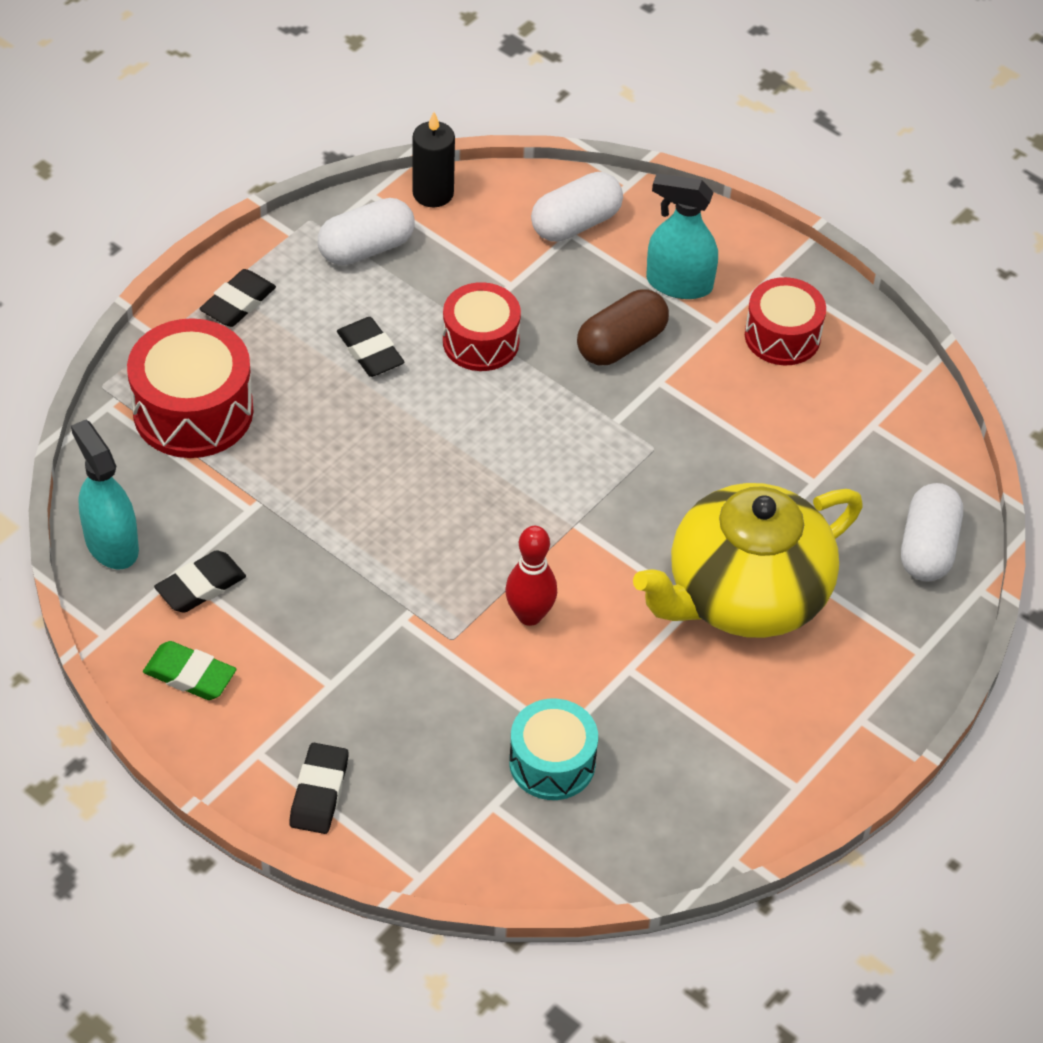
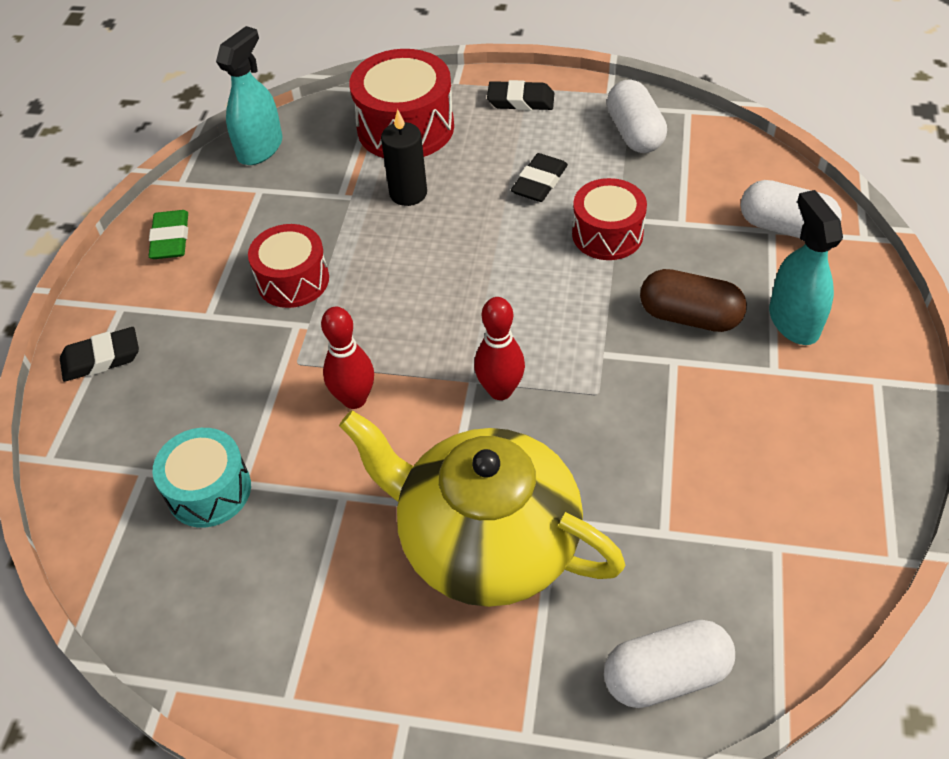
camera: 65 degrees right, 0 degrees up
black eraser [154,550,246,613] -> none
white capsule [318,198,415,265] -> white capsule turned 45 degrees clockwise [607,79,667,153]
black candle [413,112,455,207] -> black candle moved to [381,109,427,206]
red drum [745,277,826,365] -> red drum moved to [248,224,329,308]
none -> red bowling pin [474,297,525,400]

